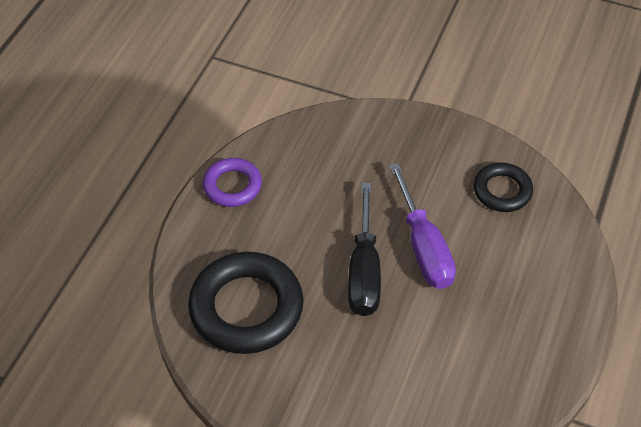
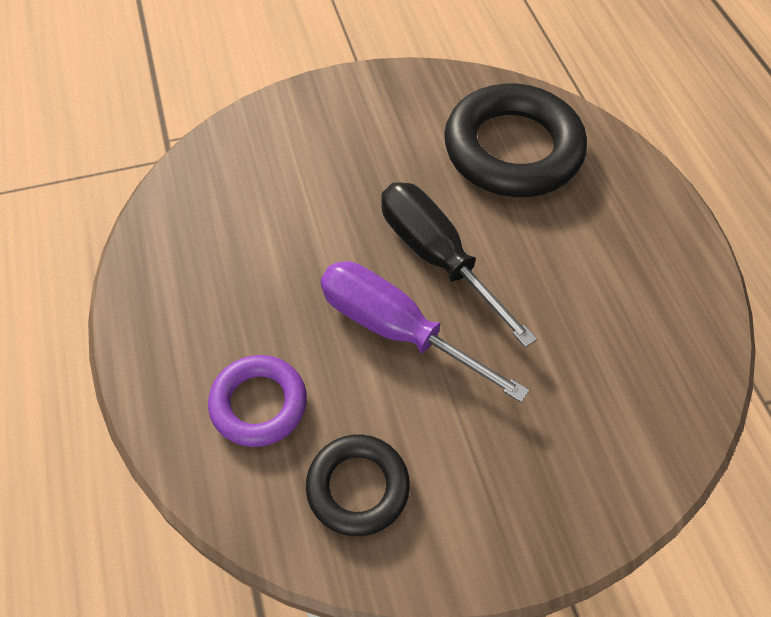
camera: 140 degrees right, 5 degrees up
purple ring [203,158,262,207] -> purple ring moved to [208,355,307,447]

